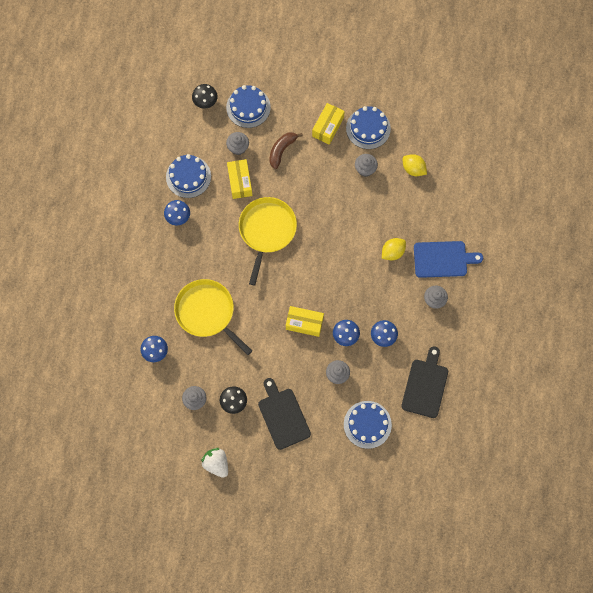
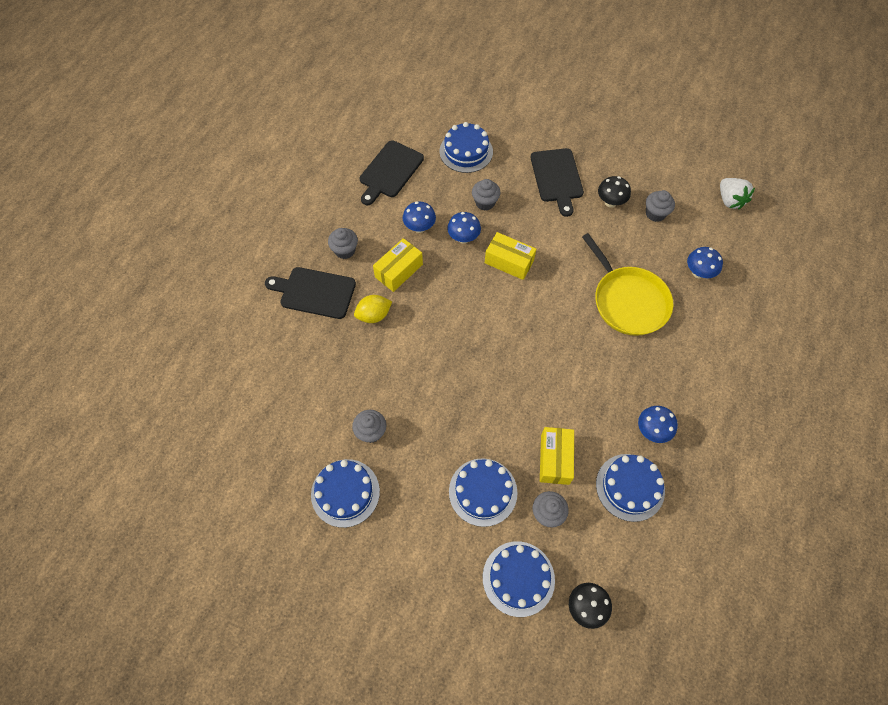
camera: 165 degrees left, 10 degrees down
white strawberry [201,448,228,478] -> white strawberry moved to [720,178,755,210]
yellow pan [239,197,297,285] -> none
brown banana [269,132,303,169] -> blue cake [449,458,518,527]
yellow box [312,103,345,145] -> yellow box moved to [373,238,423,292]
yellow lemon [402,154,427,176] -> none
blue cutting board [414,241,483,278] -> black cutting board [265,267,356,319]

